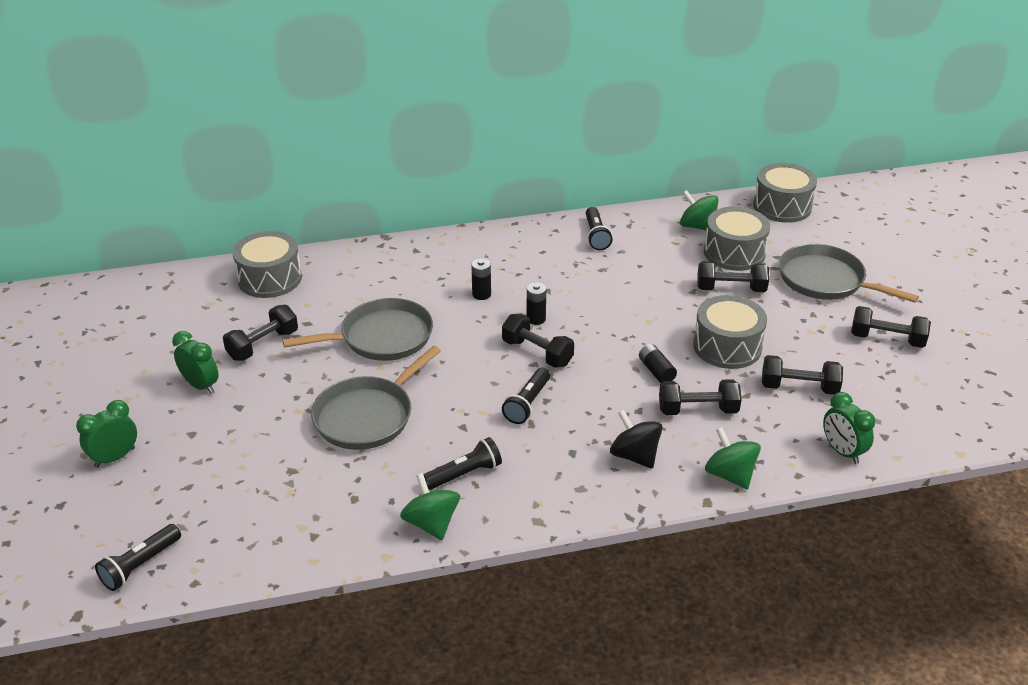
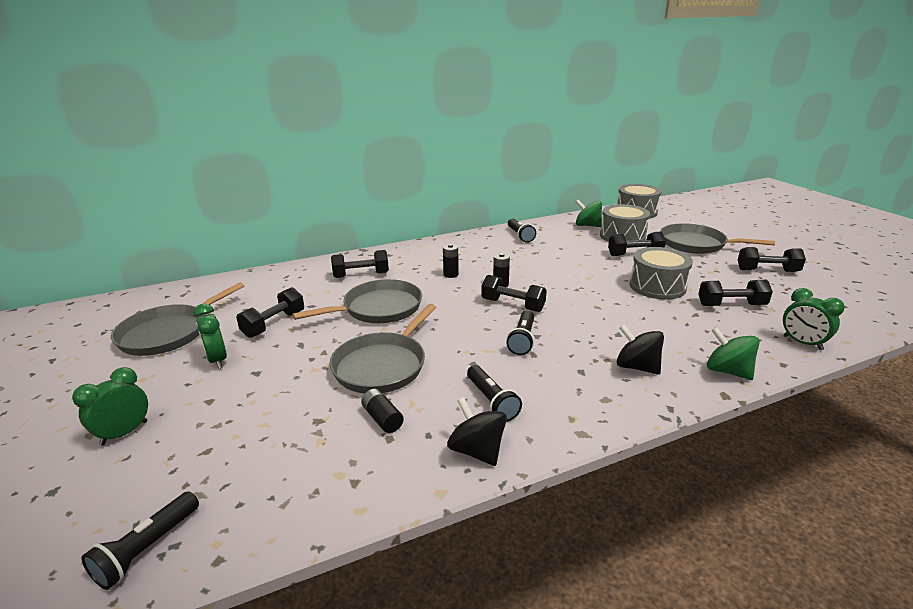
camera: 10 degrees left, 10 degrees down
green clock [172,331,219,394] -> green clock turned 150 degrees counterclockwise [193,304,227,369]
grey drum [232,231,302,298] -> none
green spinning top [400,473,460,540] -> black spinning top [447,397,507,466]
black flashlight [423,437,502,490] -> black flashlight turned 105 degrees clockwise [467,365,522,422]
black battery [639,344,677,383] -> black battery moved to [361,389,404,433]
black dumbbell [659,379,742,415] -> black dumbbell moved to [331,250,389,278]
none -> grey pan [111,283,244,356]

